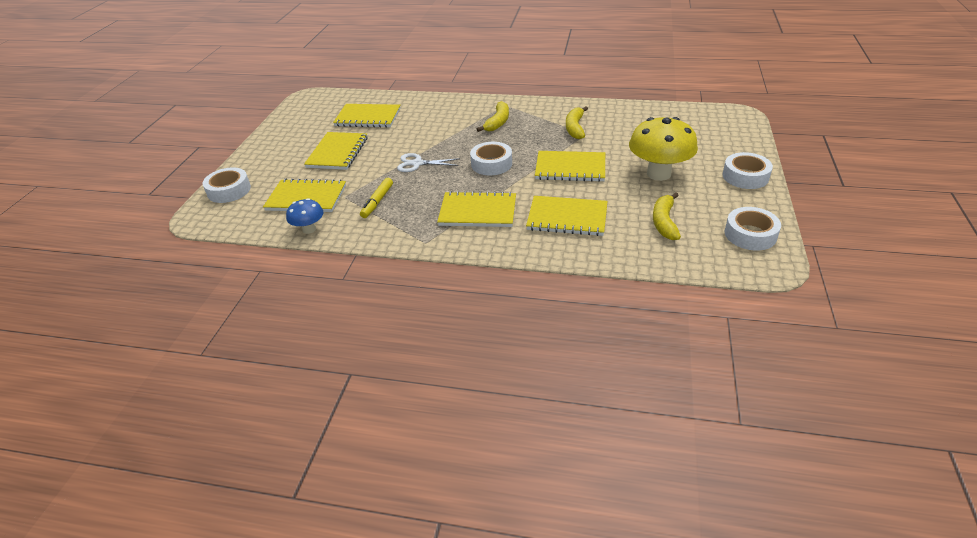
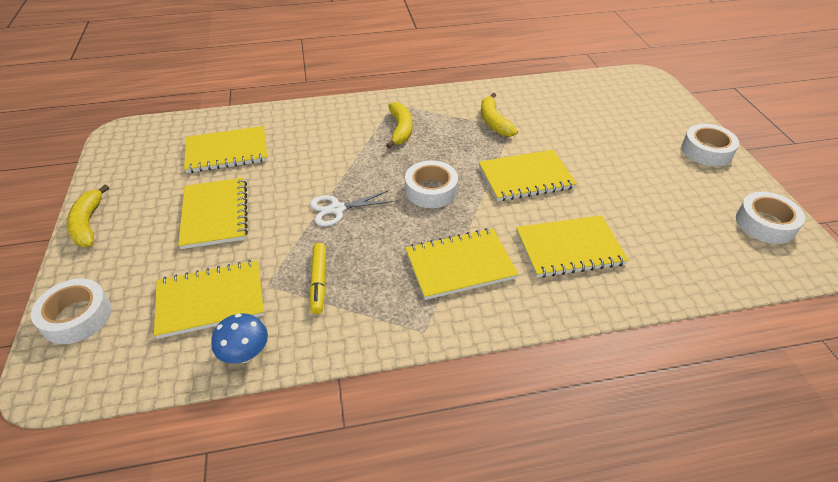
camera: 25 degrees left, 5 degrees up
yellow mushroom [629,117,698,181] -> none
yellow banana [653,193,681,240] -> yellow banana moved to [67,184,109,247]

